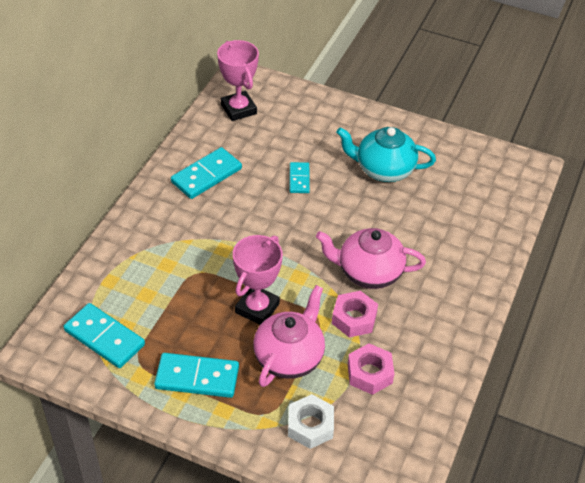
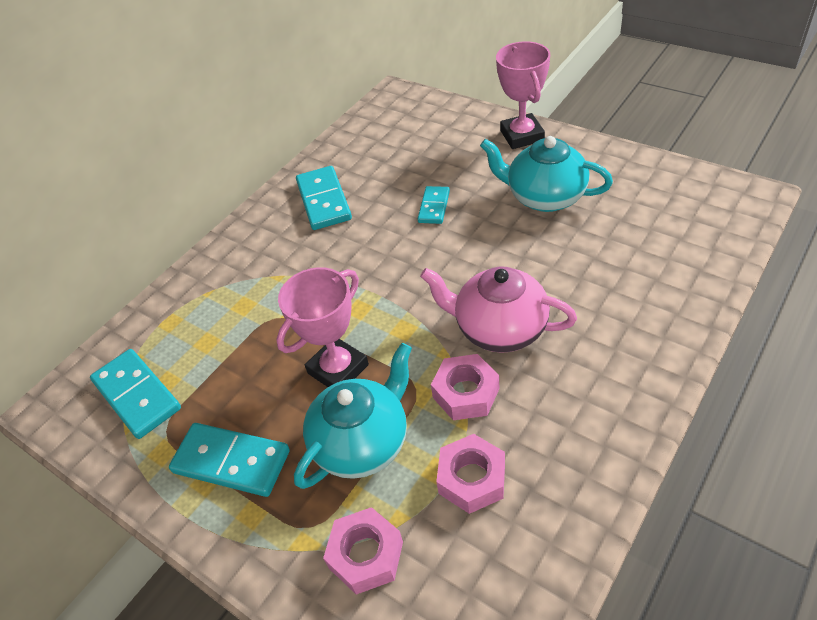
camera: 20 degrees right, 0 degrees up
turquoise domino [171,147,242,199] -> turquoise domino turned 75 degrees counterclockwise [296,166,352,230]
pink trophy [217,40,259,121] -> pink trophy moved to [496,41,550,149]
pink teapot [253,285,325,387] -> turquoise teapot [294,343,412,489]
white nut [288,394,334,449] -> pink nut [323,507,403,595]

